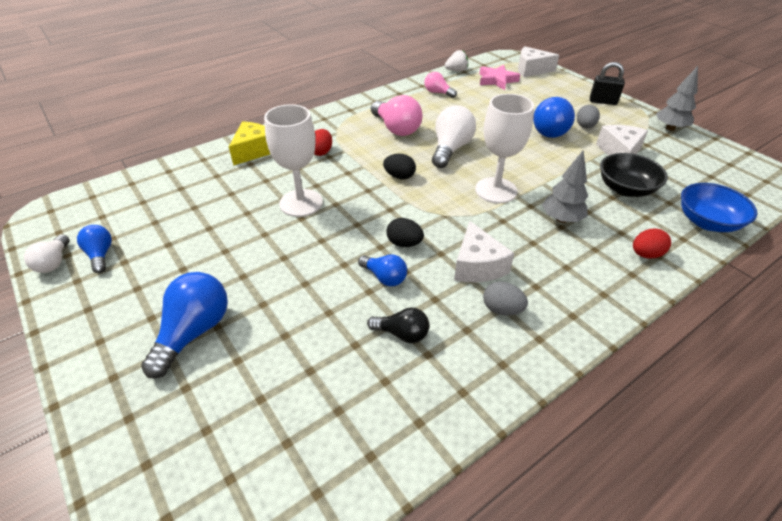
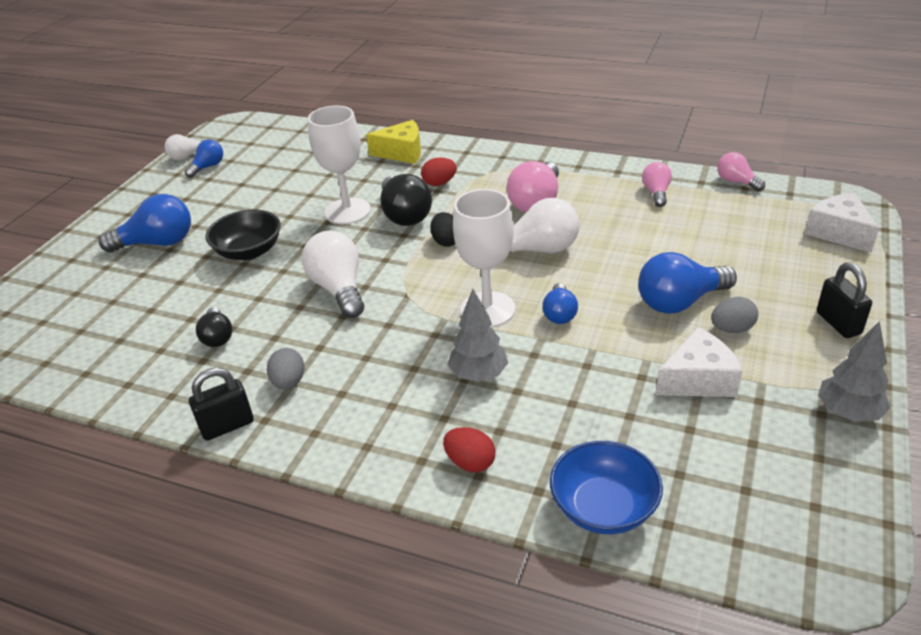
camera: 60 degrees right, 5 degrees down
blue light bulb [358,255,407,286] -> blue light bulb moved to [542,283,578,324]
black egg [387,218,424,247] -> white light bulb [302,231,364,318]
white strawberry [445,50,468,71] -> pink light bulb [717,152,765,192]
white cheese [454,221,514,282] -> none
pink star [480,65,520,90] -> none
black bowl [600,153,668,197] -> black bowl moved to [205,209,281,260]
none -> black padlock [189,368,254,441]
none -> black light bulb [380,174,432,226]

